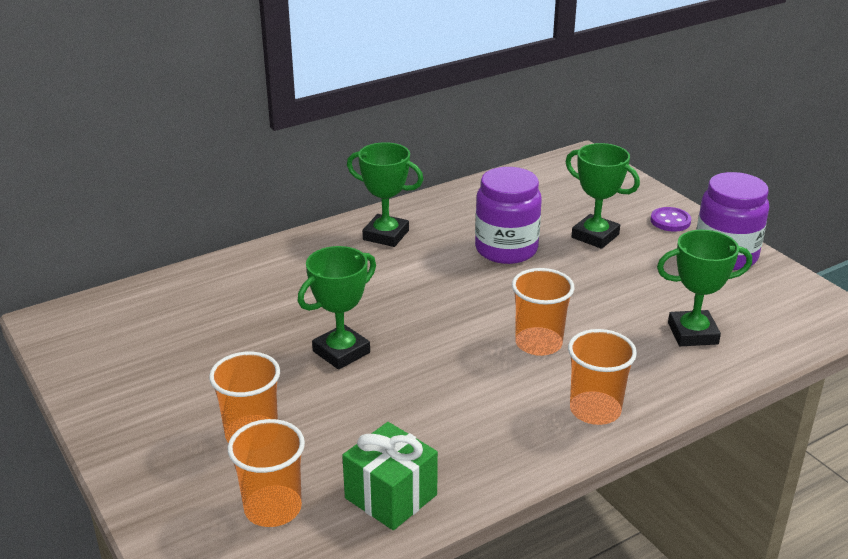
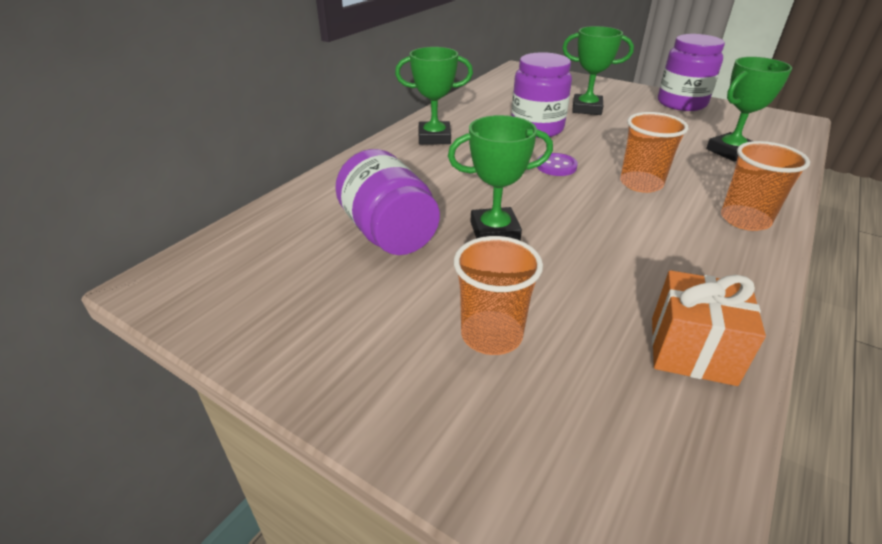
camera: 25 degrees left, 5 degrees up
orange cup [227,419,305,527] -> none
green trophy [298,246,376,370] -> green trophy turned 60 degrees clockwise [448,115,553,241]
green gift [342,422,438,530] -> orange gift [652,270,766,386]
purple button [651,207,691,232] -> purple button moved to [537,153,578,176]
none -> purple jar [335,149,440,255]

